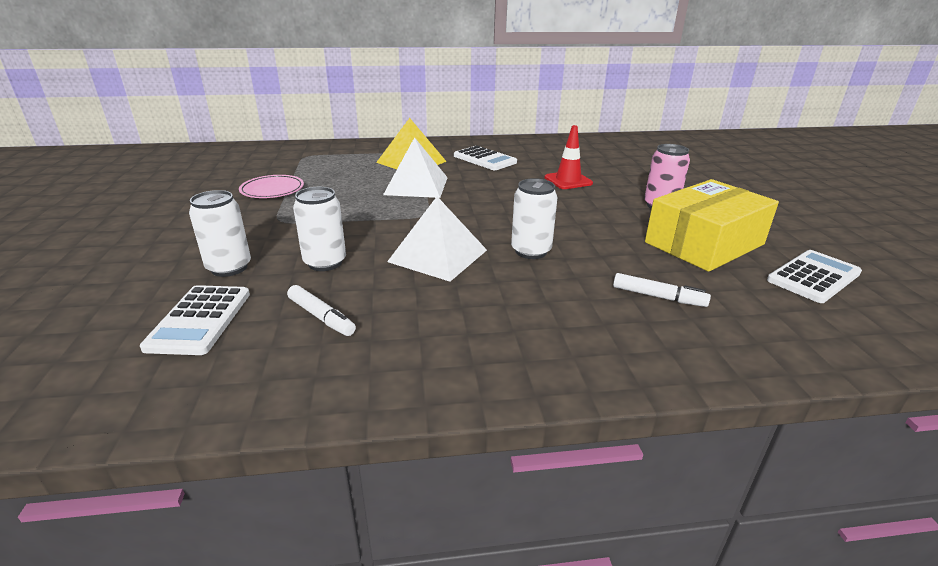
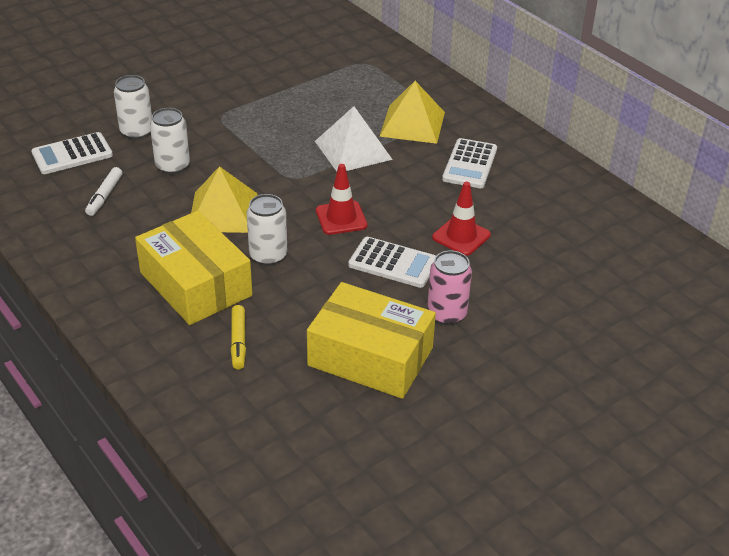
camera: 60 degrees right, 10 degrees up
pink plate [239,175,304,198] -> none
white pyramid [387,196,487,282] -> yellow pyramid [191,166,258,233]
white marker [613,273,711,307] -> yellow marker [231,305,246,370]
white calculator [767,250,862,303] -> white calculator moved to [348,237,436,288]
none -> yellow box [135,211,253,325]
none -> red traffic cone [316,164,367,235]

